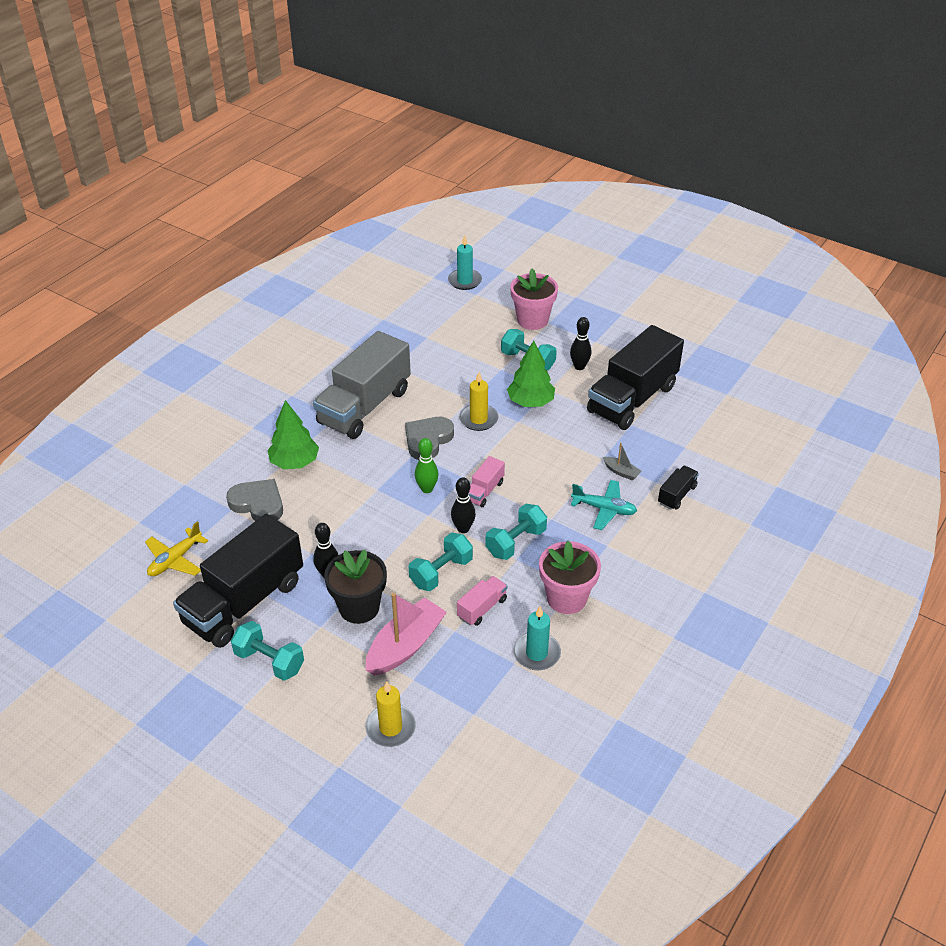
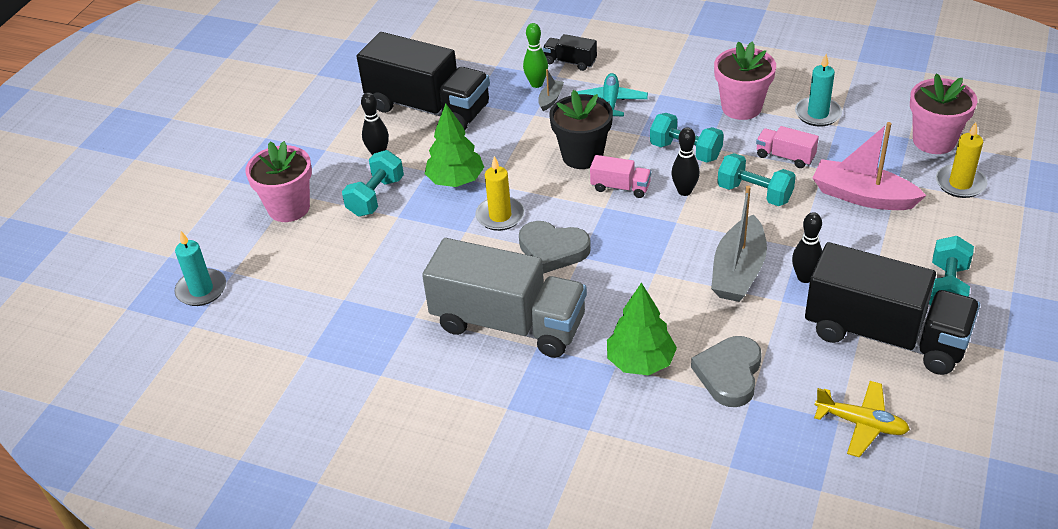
camera: 100 degrees left, 0 degrees up
black flower pot [324,550,387,624] -> black flower pot moved to [549,90,613,169]
green bowling pin [415,438,439,493] -> green bowling pin moved to [523,23,548,88]
none -> grey boat [711,186,767,302]
none -> pink flower pot [910,74,977,154]

